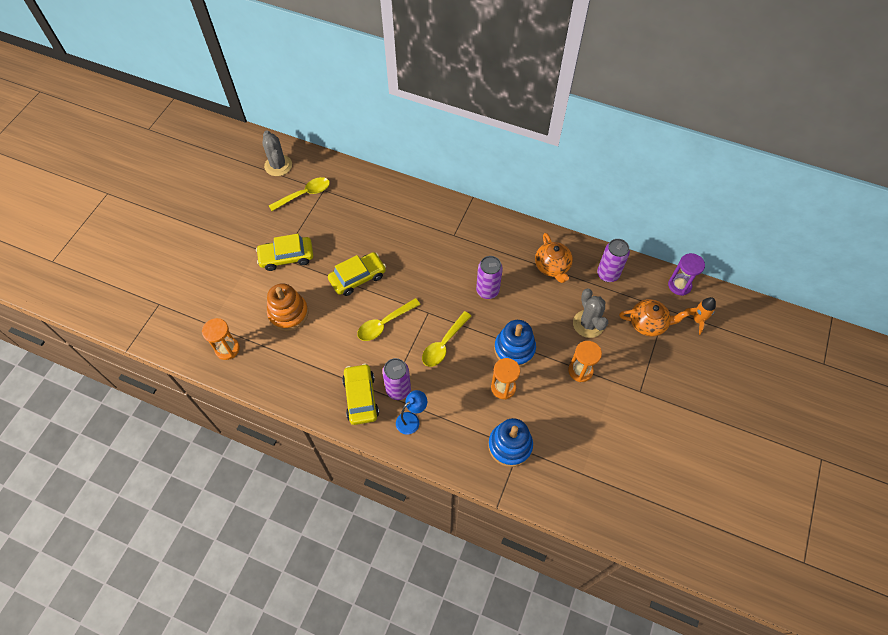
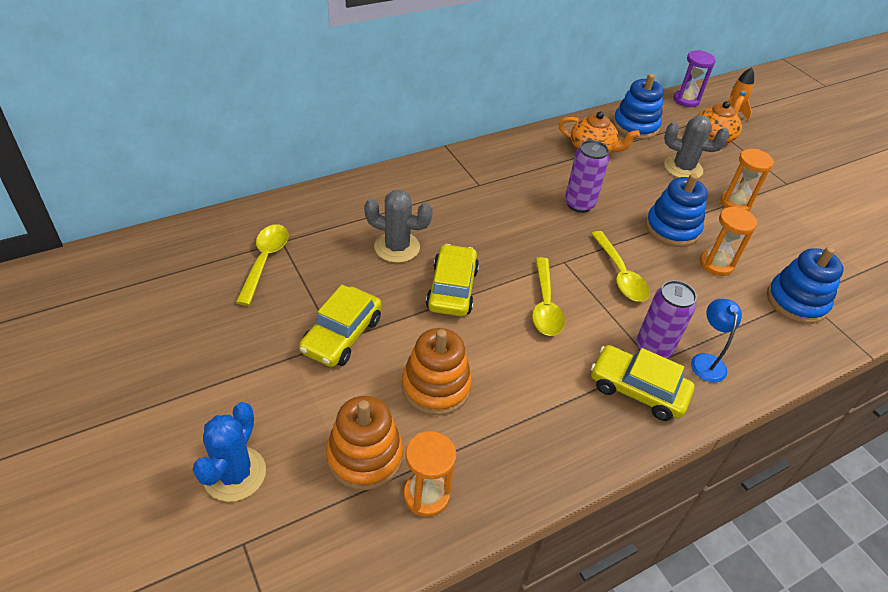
camera: 55 degrees left, 15 degrees down
grey cactus [262,130,292,176] -> grey cactus moved to [364,190,433,263]
purple can [597,239,630,282] -> blue stacking toy [613,74,664,140]
none -> blue cactus [193,402,266,502]
none -> orange stacking toy [326,396,403,490]

